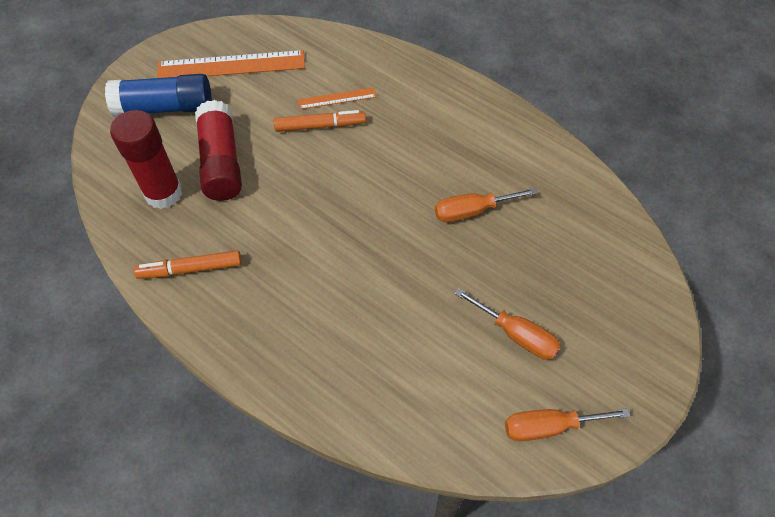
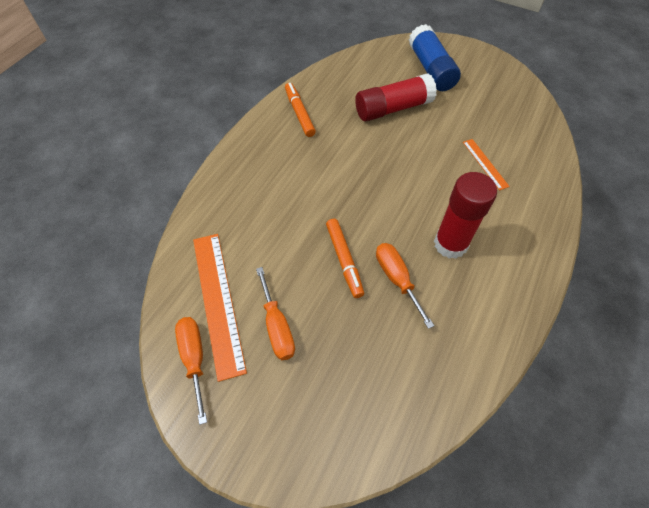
camera: 80 degrees right, 0 degrees up
red glue stick [110,110,183,209] -> red glue stick moved to [434,172,497,259]
orange ruler [157,50,305,78] -> orange ruler moved to [193,234,247,382]
orange marker [274,110,366,132] -> orange marker moved to [326,219,364,298]
orange screwdriver [454,288,561,360] -> orange screwdriver turned 45 degrees counterclockwise [256,267,295,360]

